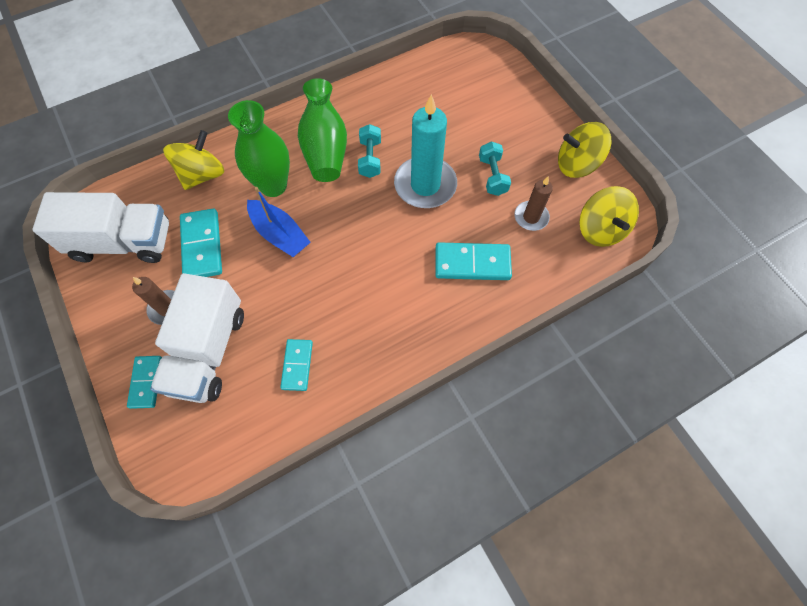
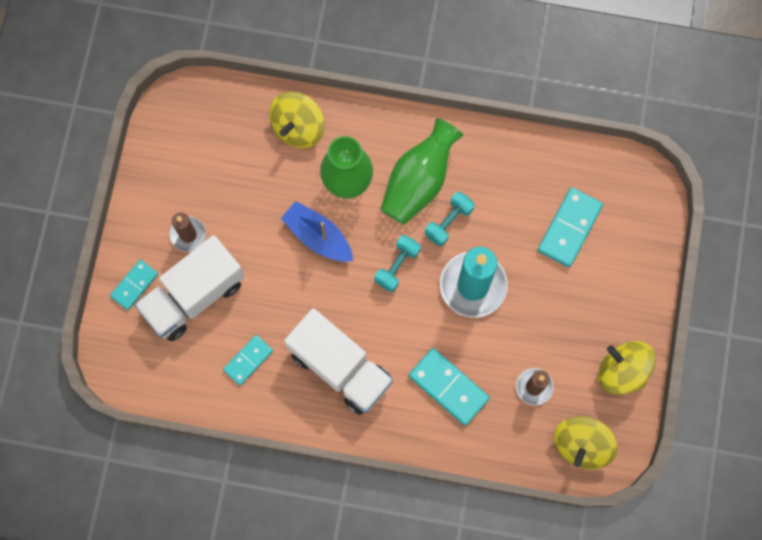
camera: 40 degrees right, 10 degrees up
white truck [32,192,169,263] -> white truck moved to [284,308,393,415]
yellow spinning top [163,130,224,190] -> yellow spinning top turned 135 degrees clockwise [269,92,325,148]
turquoise domino [180,209,222,277] -> turquoise domino moved to [538,188,603,267]
blue boat [247,187,311,257] -> blue boat turned 135 degrees clockwise [281,201,353,262]
turquoise dumbbell [479,141,511,196] -> turquoise dumbbell moved to [374,235,421,292]

